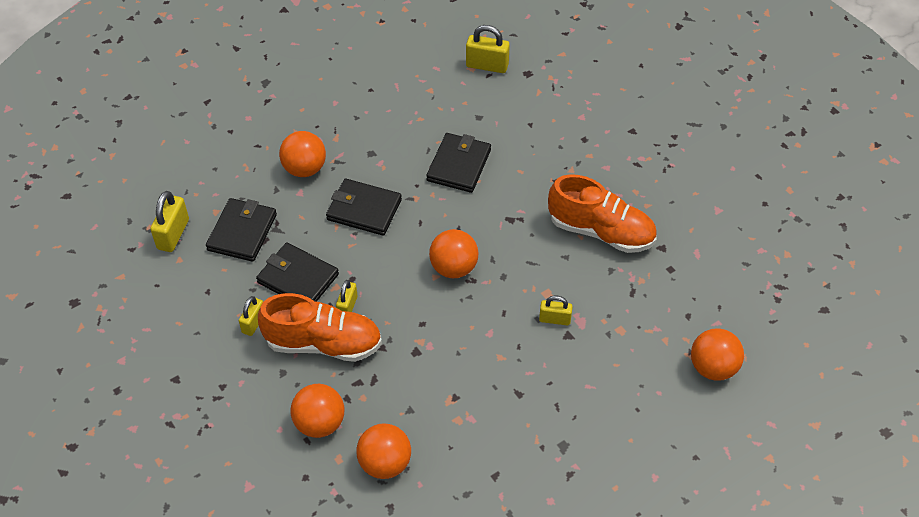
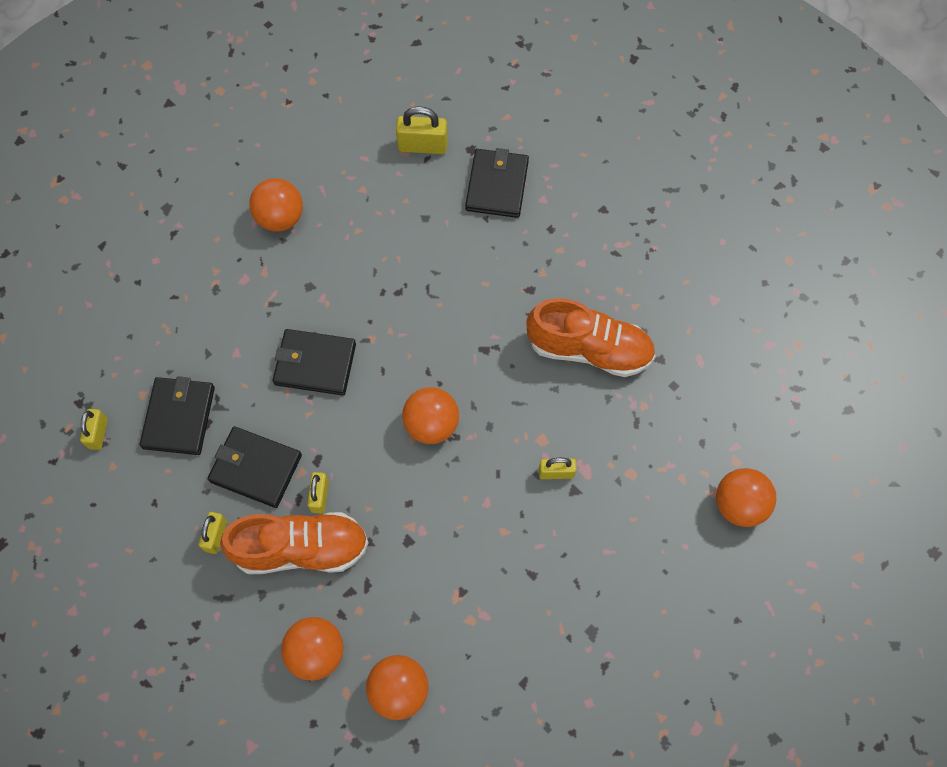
camera: 10 degrees left, 15 degrees up
yellow padlock [150,191,189,252] -> yellow padlock [80,409,108,450], size x0.64
orange ball [279,131,326,177] -> orange ball moved to [249,178,303,232]
black wallet [426,133,491,193] -> black wallet moved to [465,148,529,218]

